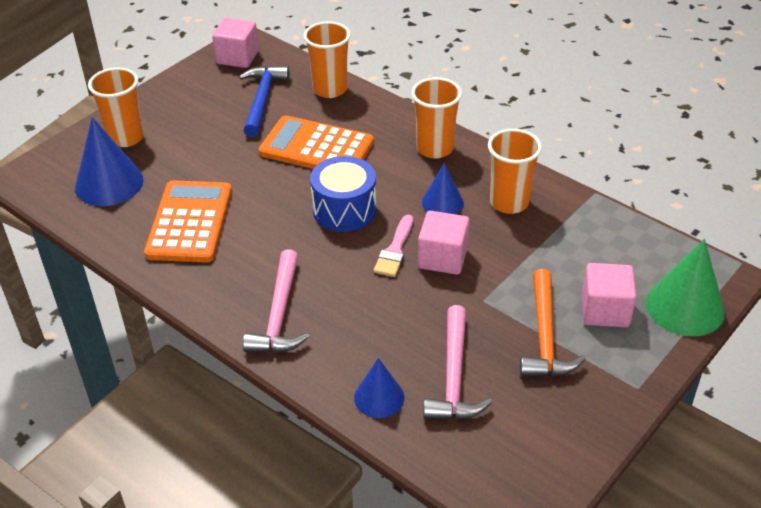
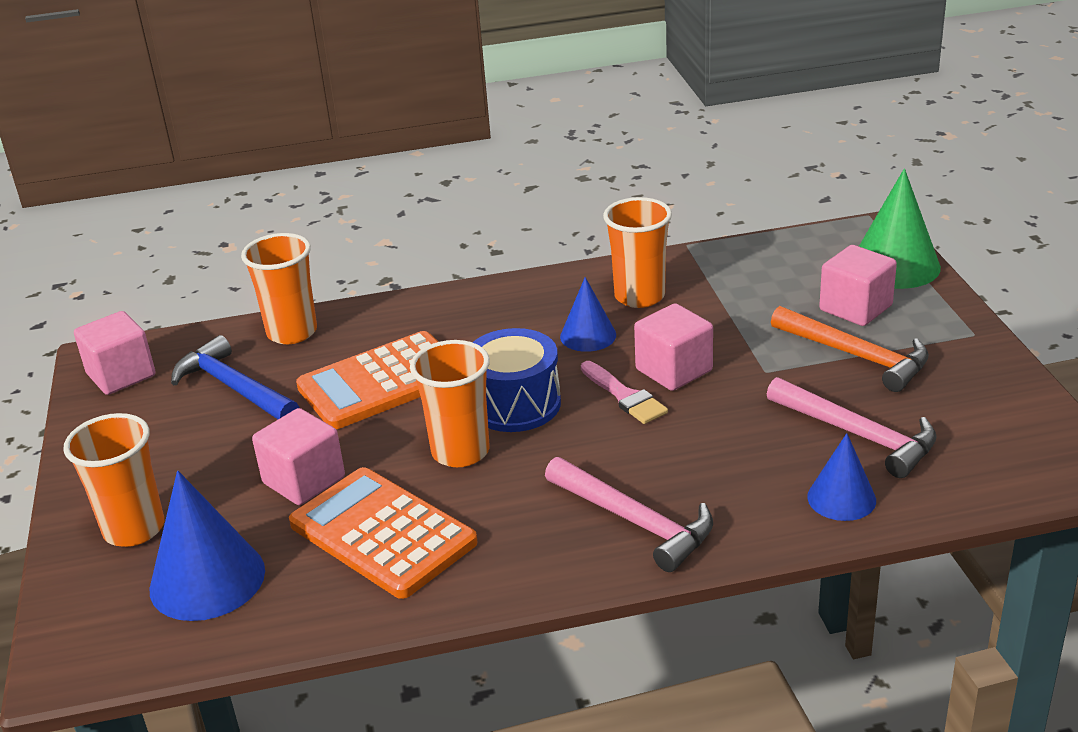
camera: 50 degrees left, 10 degrees down
orange cup [411,77,462,159] -> orange cup moved to [410,340,490,467]
none -> pink cube [252,408,345,505]

